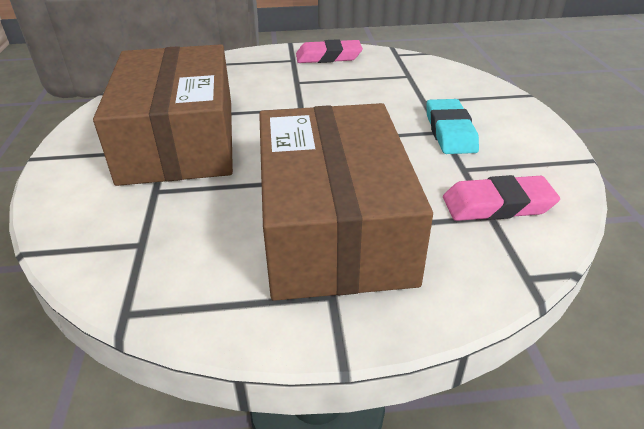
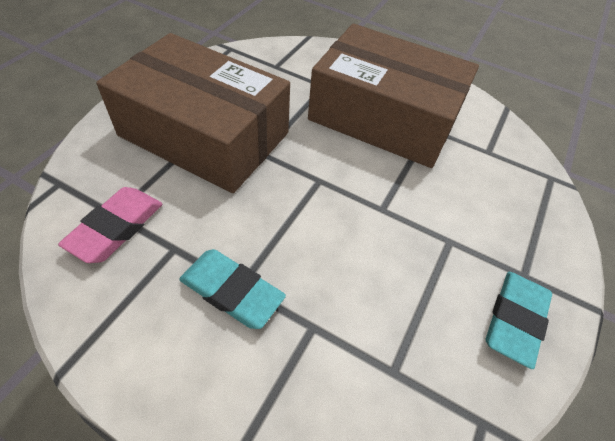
camera: 120 degrees right, 15 degrees up
pink eraser [296,39,363,63] -> turquoise eraser [486,272,552,369]

